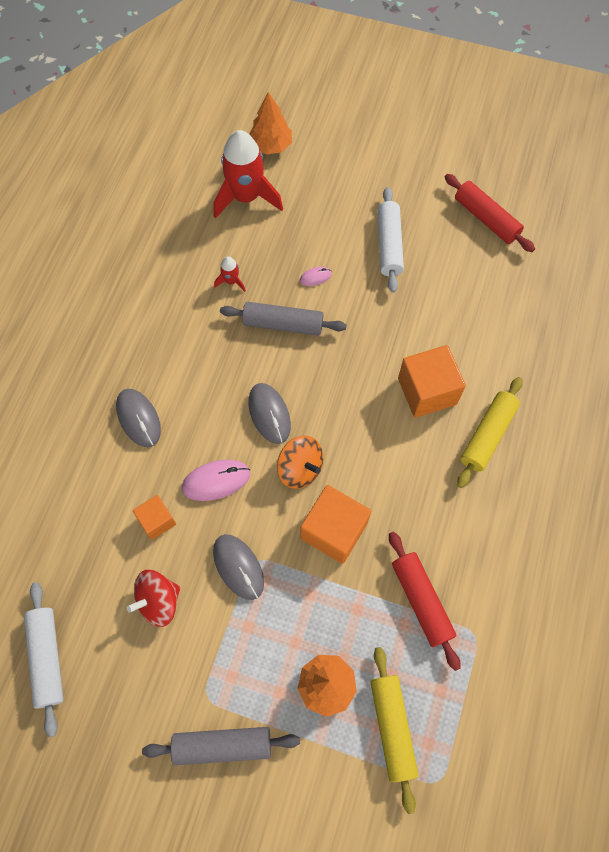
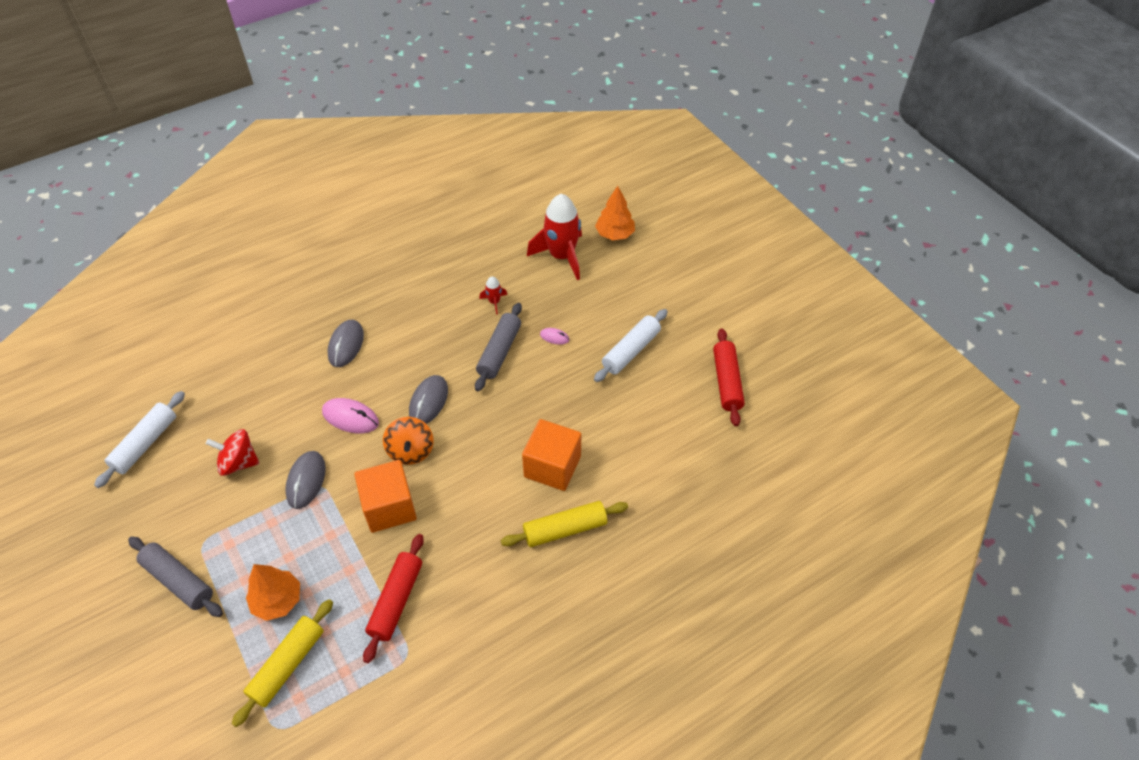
camera: 40 degrees right, 15 degrees down
orange cube [133,495,176,540] -> none
grey rolling pin [220,302,347,336] -> grey rolling pin turned 60 degrees clockwise [475,303,522,391]

